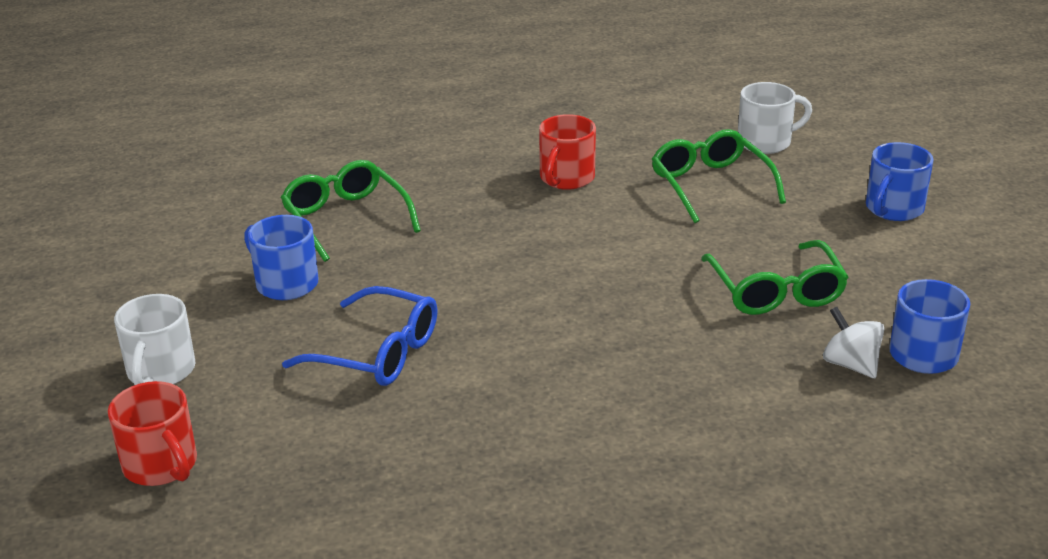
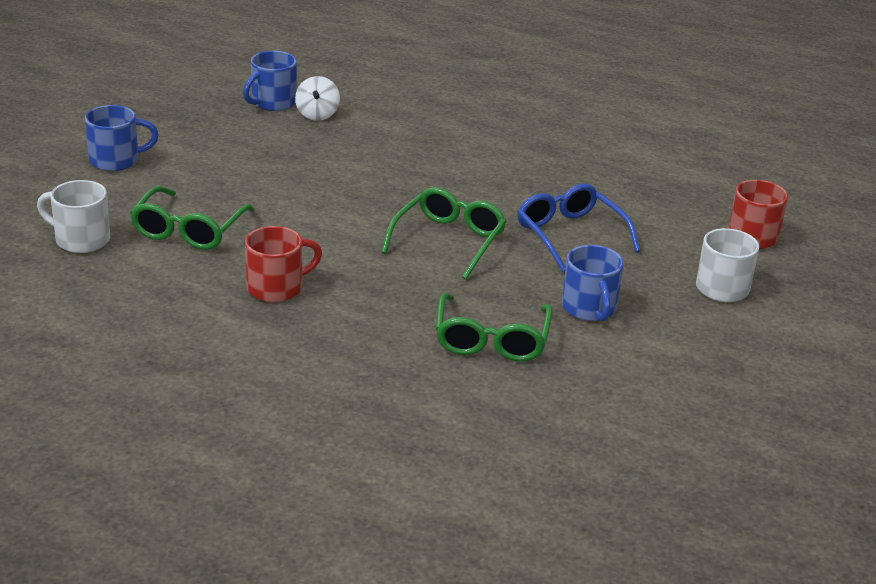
camera: 145 degrees left, 0 degrees up
green glasses [701,240,849,315] -> green glasses moved to [381,187,507,280]

